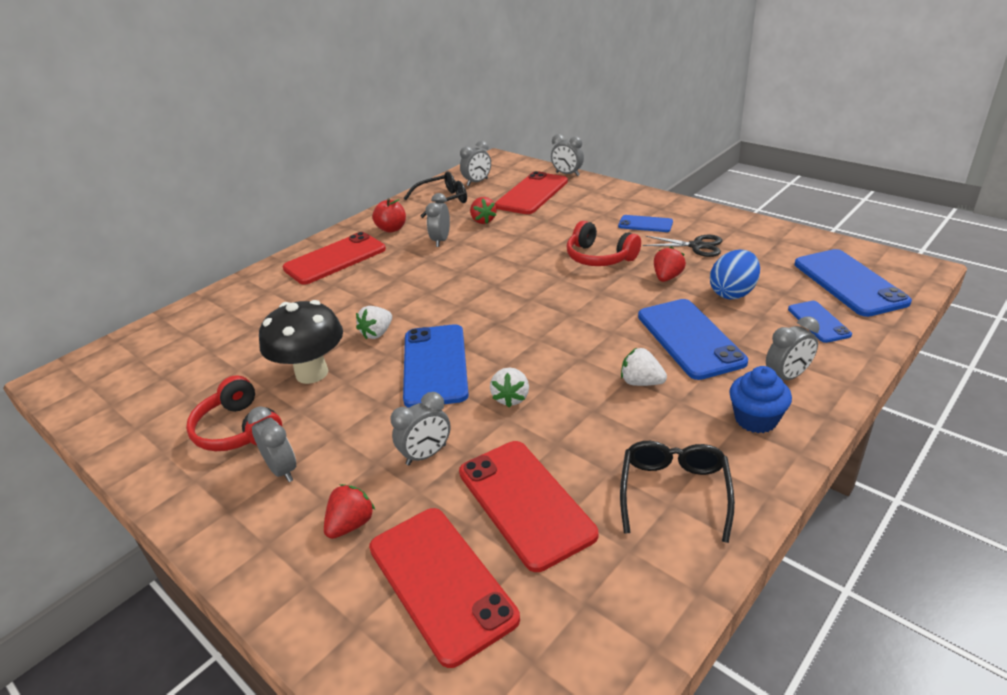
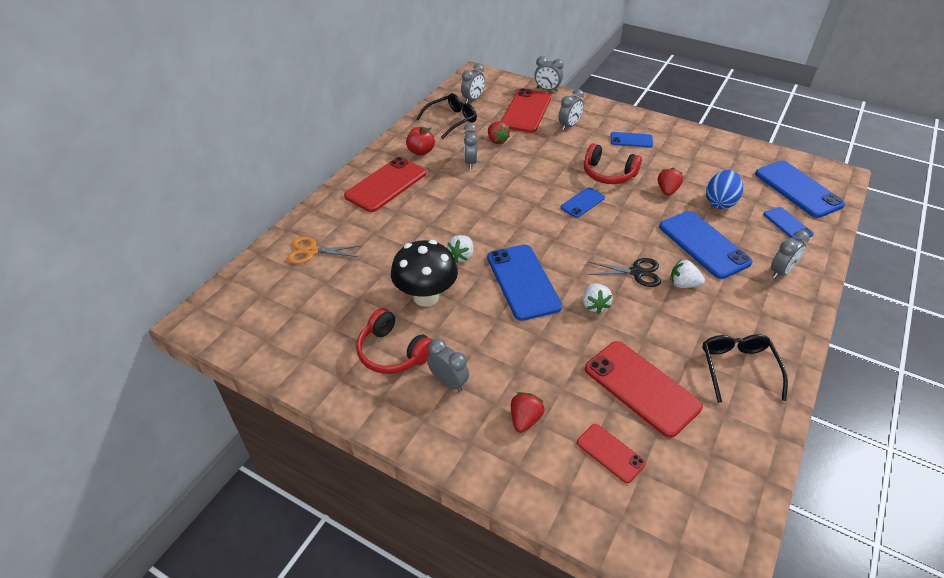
camera: 15 degrees left, 10 degrees up
red phone [369,508,520,668] -> red phone [577,424,646,483], size x0.54
grey clock [390,392,451,465] -> grey clock moved to [558,89,584,130]
black scissors [643,235,722,257] -> black scissors moved to [587,258,661,287]
blue cupcake [729,366,792,433] -> none
none -> orange scissors [287,237,360,264]
none -> blue phone [560,187,605,218]

